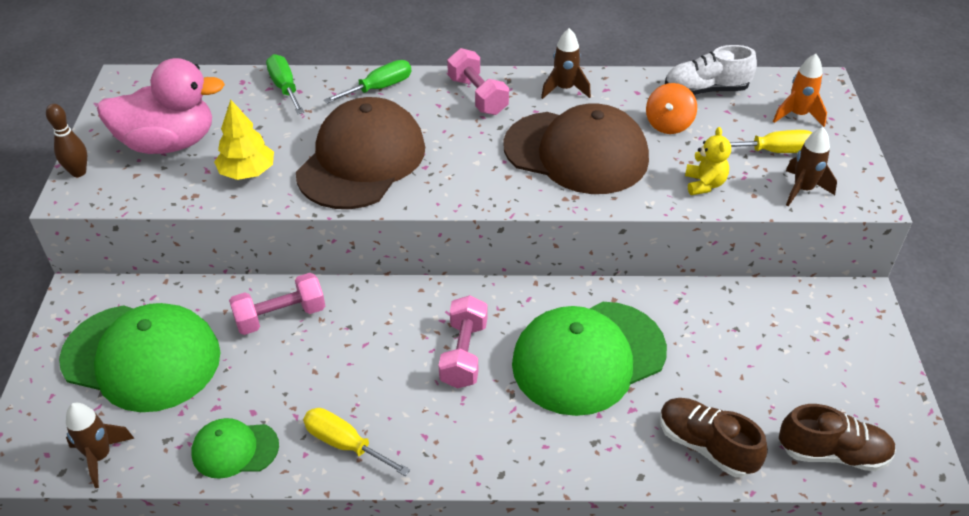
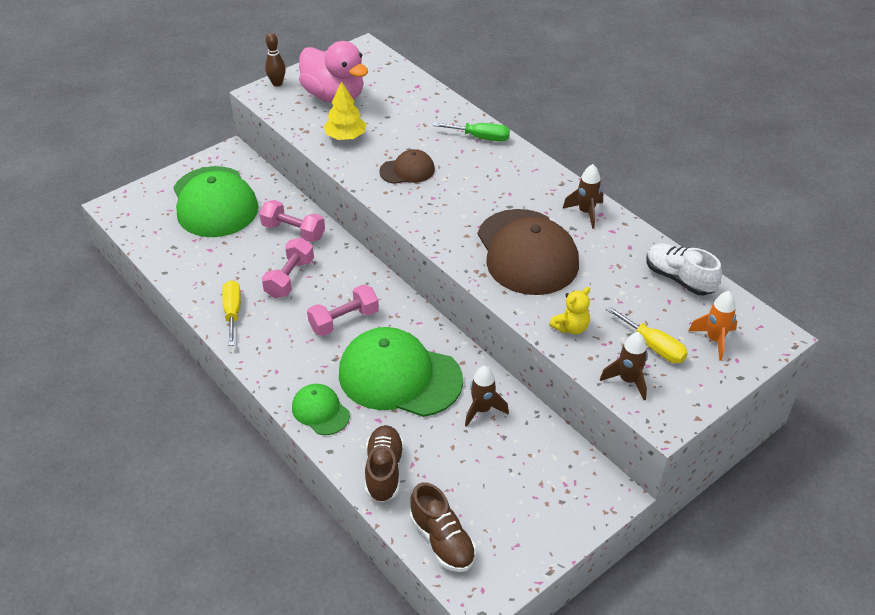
camera: 50 degrees right, 0 degrees up
brown rocket [66,403,134,488] -> brown rocket moved to [465,366,509,427]
green cap [191,418,279,479] -> green cap moved to [292,384,350,435]
green screwdriver [266,54,304,114] -> none
brown cap [296,97,425,209] -> brown cap [379,149,435,184], size x0.49
pink dumbbell [447,48,509,115] -> pink dumbbell moved to [262,238,314,298]
orange spinning top [646,83,697,134] -> none

